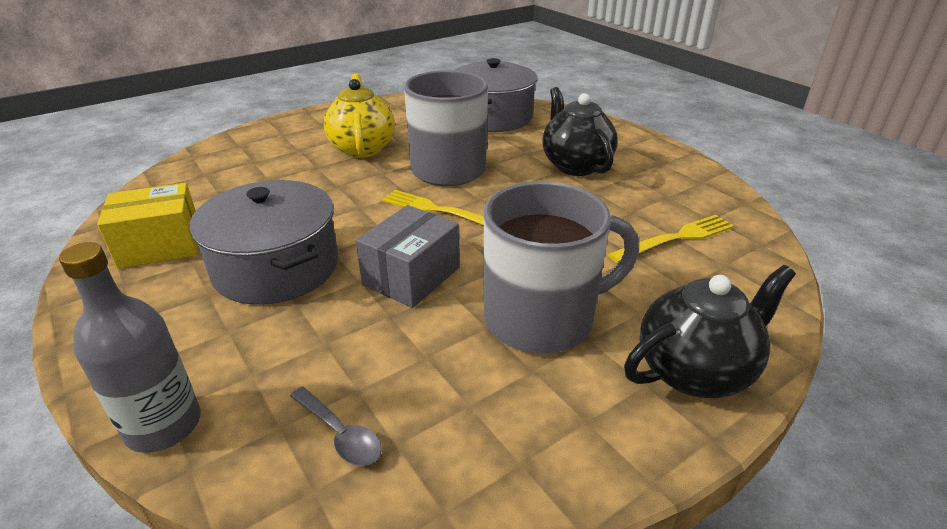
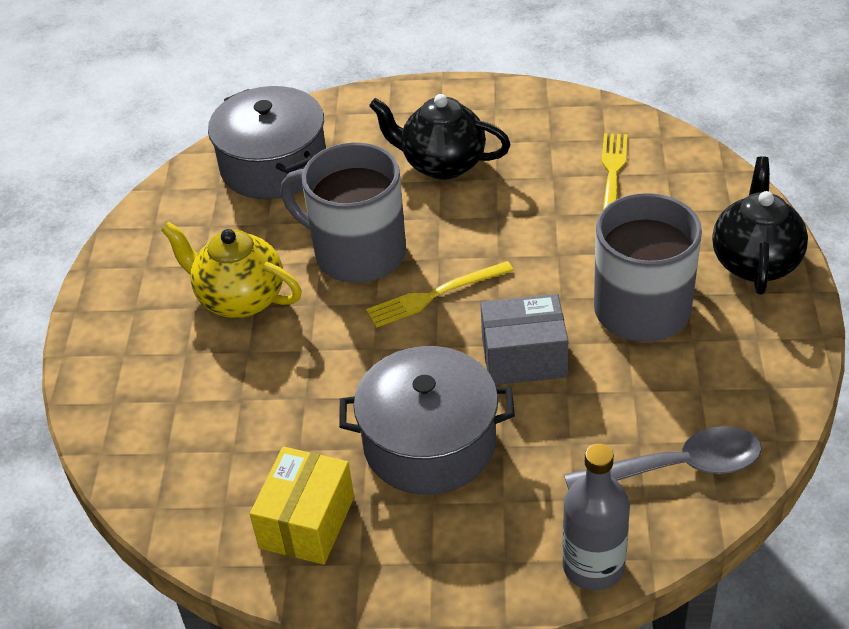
camera: 50 degrees left, 10 degrees up
grey spoon [290,387,382,466] -> grey spoon [564,426,762,490], size x1.84
grey box [356,205,459,308] -> grey box turned 75 degrees counterclockwise [480,294,568,385]

